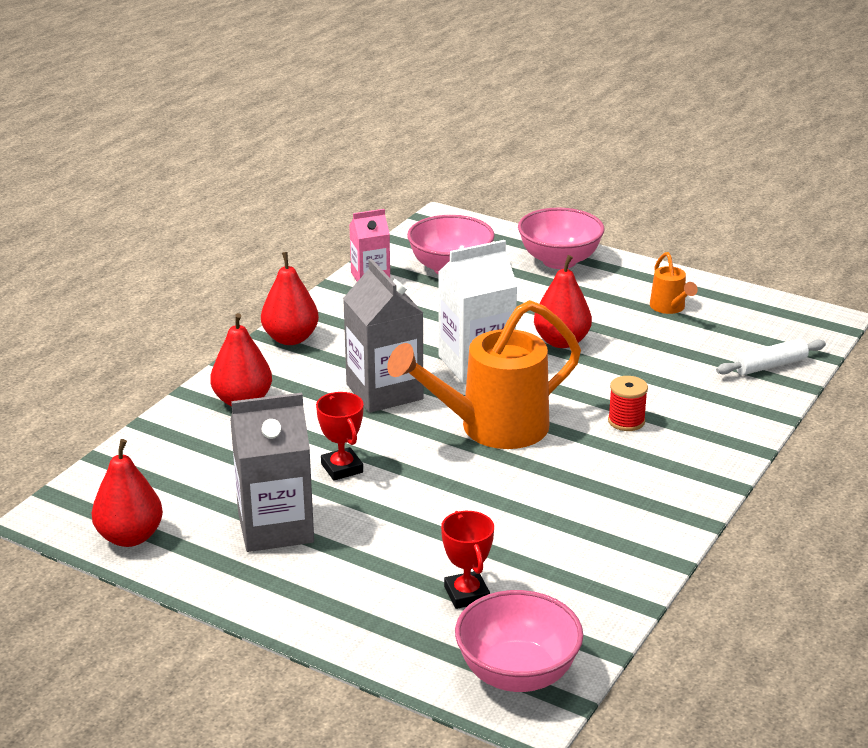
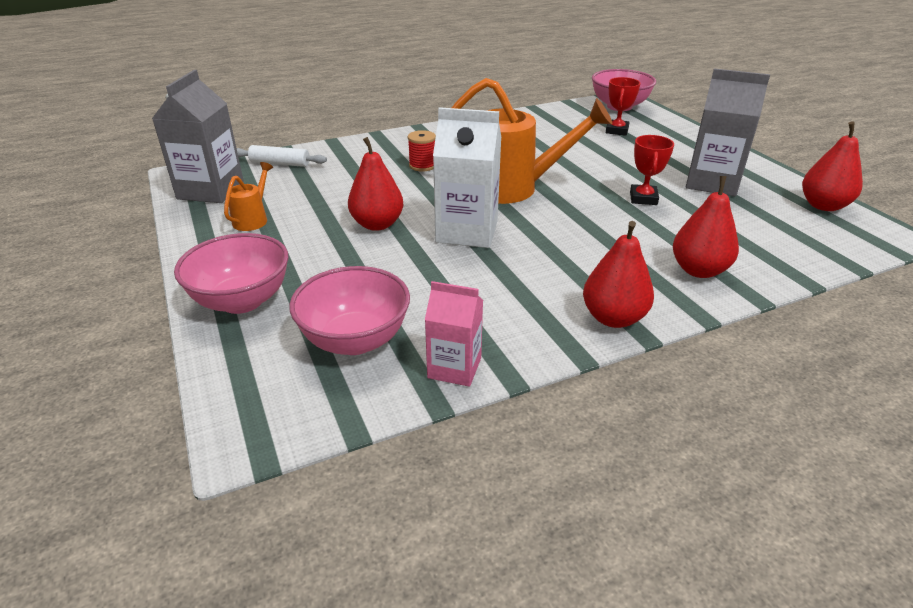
camera: 145 degrees left, 5 degrees up
grey carton [343,259,424,413] -> grey carton moved to [152,70,244,203]

